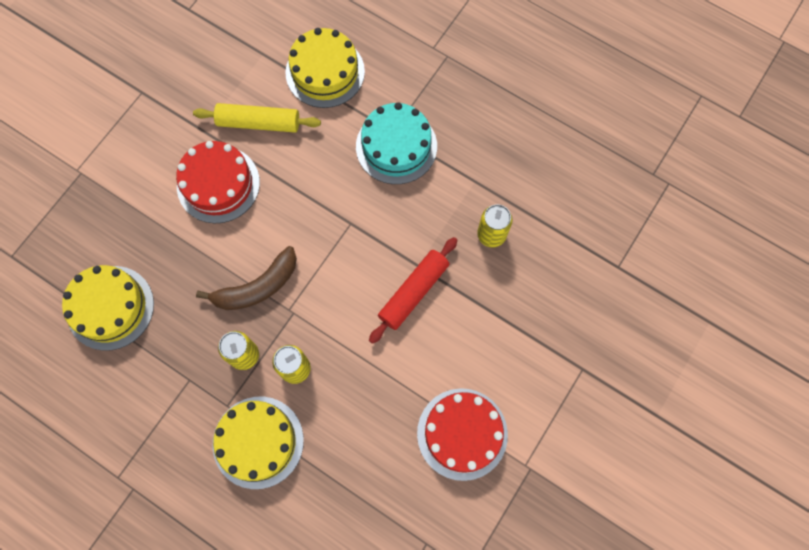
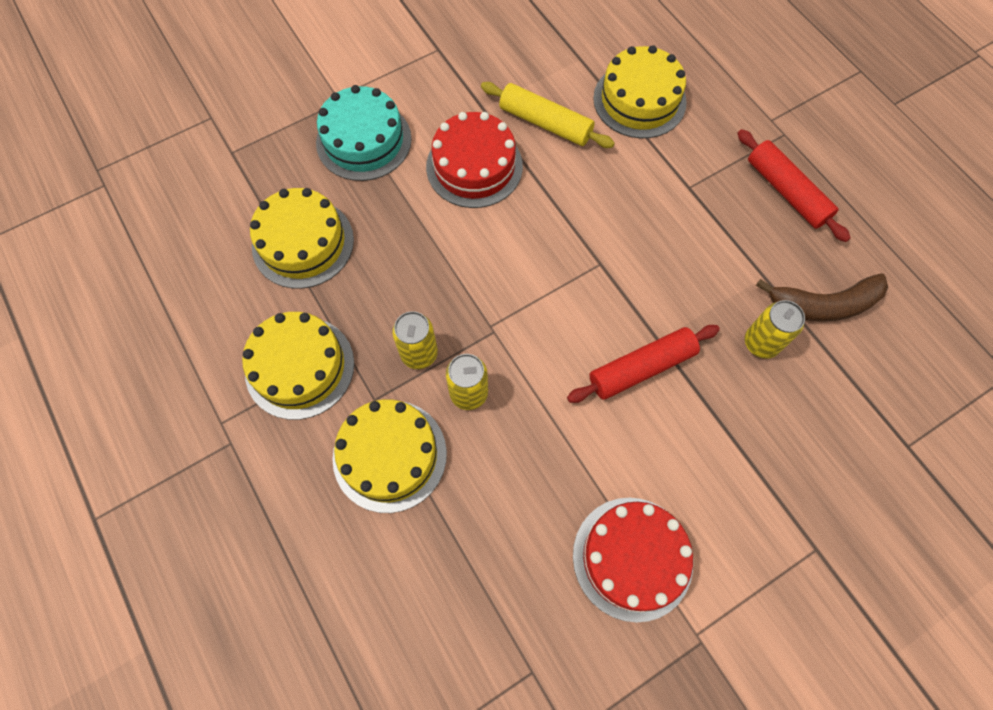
camera: 25 degrees right, 5 degrees down
brown banana [196,246,297,310] -> brown banana moved to [756,273,888,322]
turquoise cake [356,102,437,184] -> turquoise cake moved to [316,85,412,181]
none -> yellow cake [242,312,354,420]
none -> red rolling pin [737,129,851,242]

